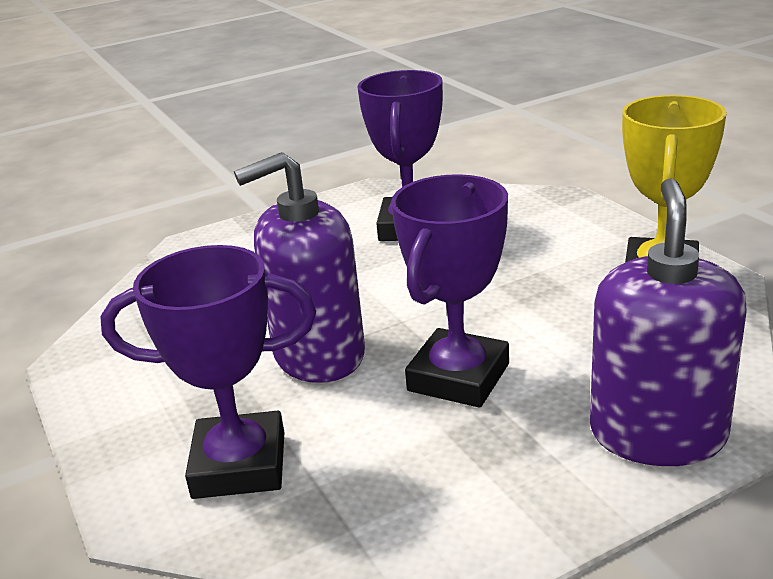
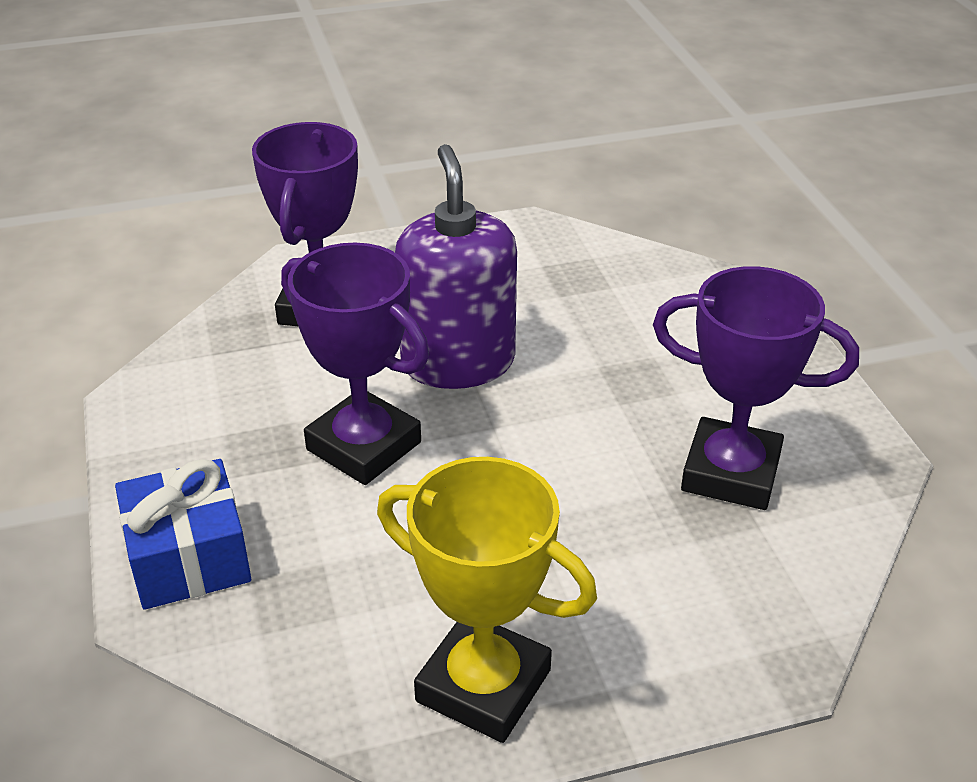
camera: 100 degrees right, 10 degrees up
purple soap dispenser [590,178,747,466] -> blue gift [115,459,251,610]

